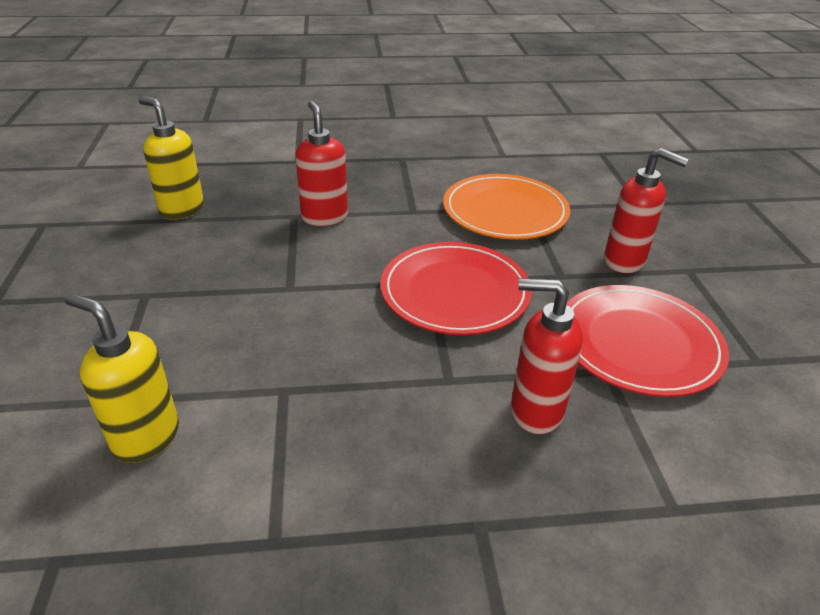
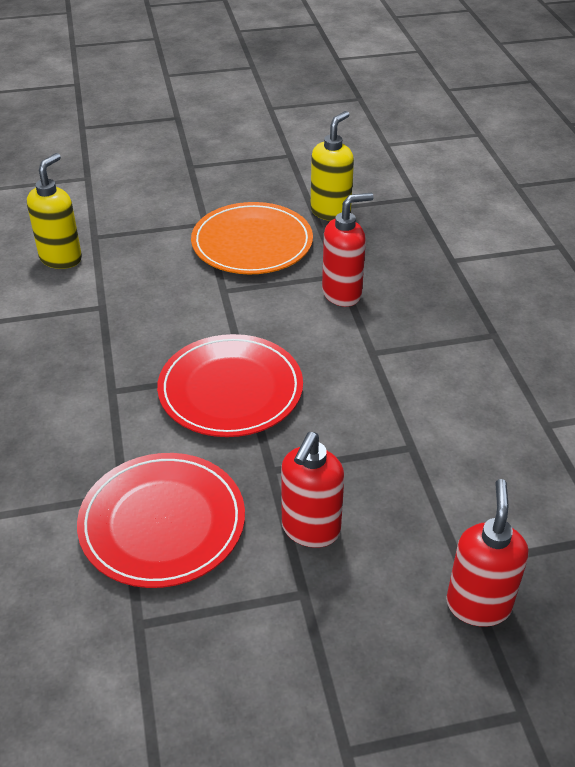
camera: 85 degrees right, 5 degrees up
orange plate [443,174,570,240] -> orange plate moved to [191,202,313,274]
red soap dispenser [511,278,583,434] -> red soap dispenser moved to [446,479,528,627]

